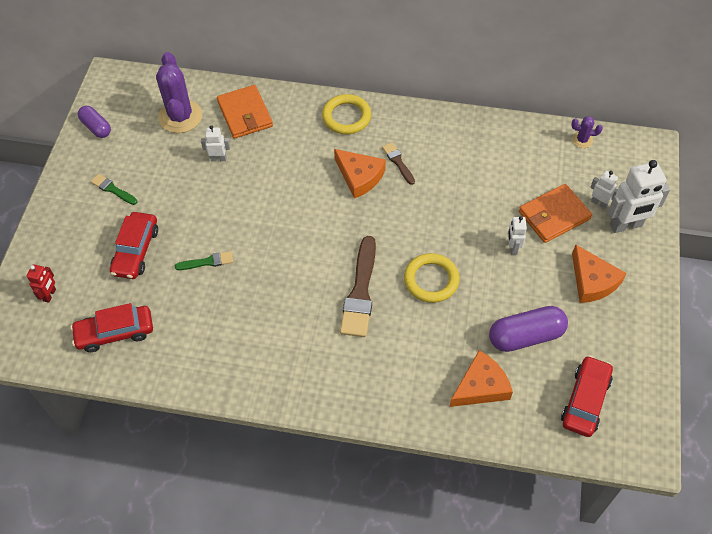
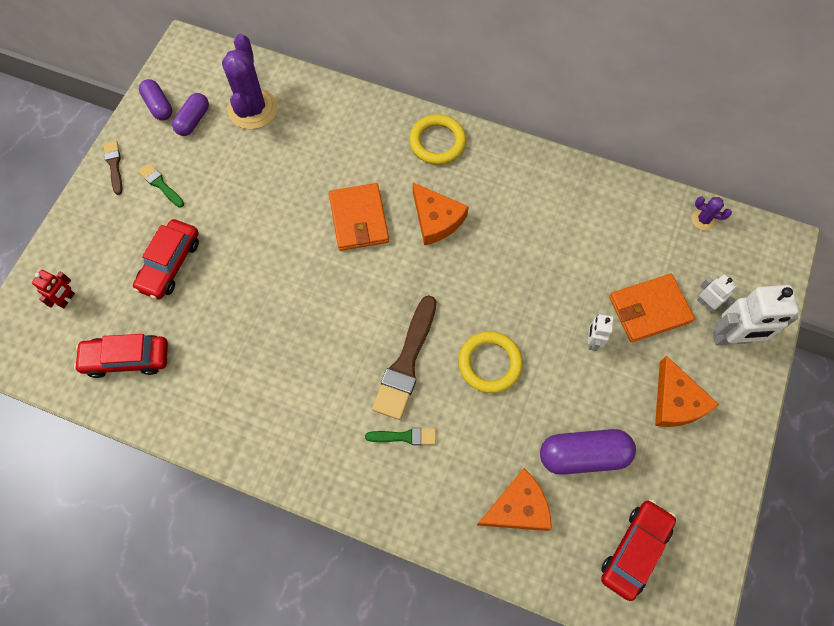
camera: 10 degrees right, 10 degrees up
green brush [175,251,233,270] -> green brush moved to [365,428,436,445]
white robot [201,125,230,162] -> none
orange wallet [217,85,273,139] -> orange wallet moved to [329,183,389,251]
brown brush [382,142,415,185] -> brown brush moved to [103,141,123,195]
none -> purple capsule [172,93,209,136]

